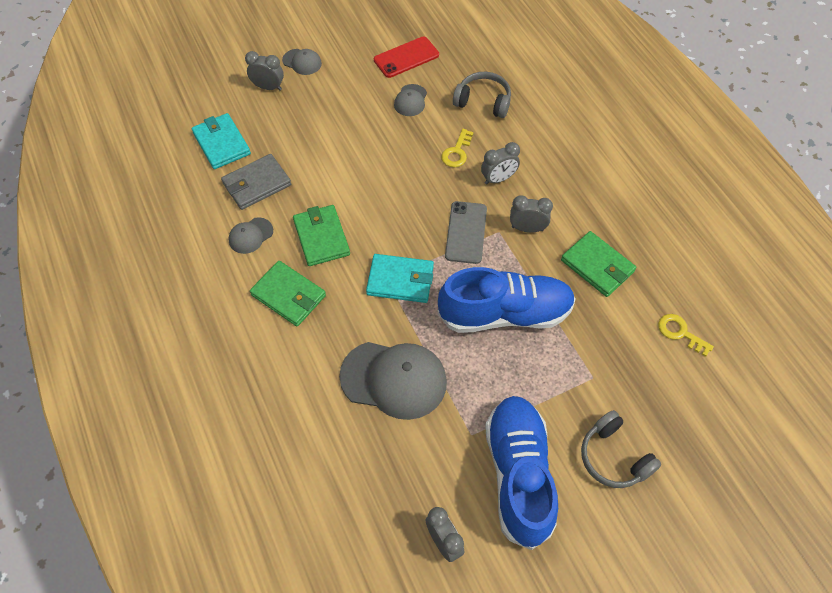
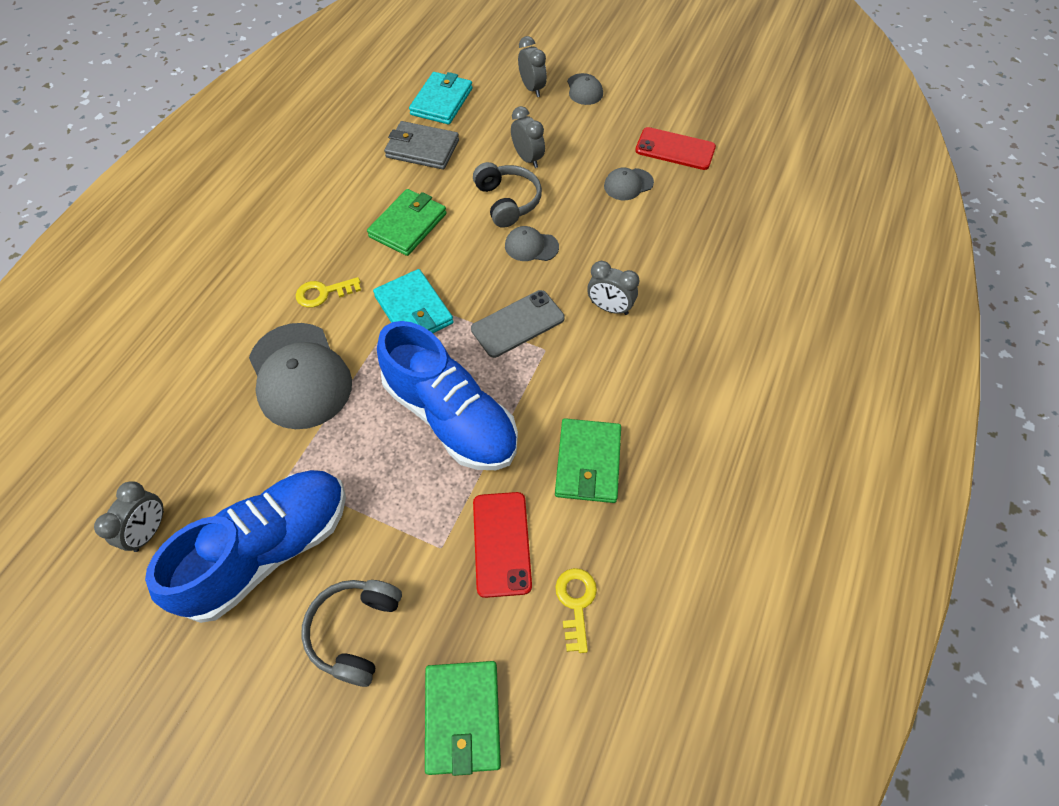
camera: 50 degrees right, 0 degrees up
grey cap [228,217,273,254] -> grey cap moved to [505,226,559,261]
green wallet [250,261,326,327] -> green wallet moved to [425,661,501,776]
yellow key [441,129,474,167] -> yellow key moved to [296,277,361,308]
grey headphones [453,72,511,118] -> grey headphones moved to [473,162,542,228]
grey clock [510,195,553,233] -> grey clock moved to [511,106,545,168]
none -> red phone [473,492,532,598]

